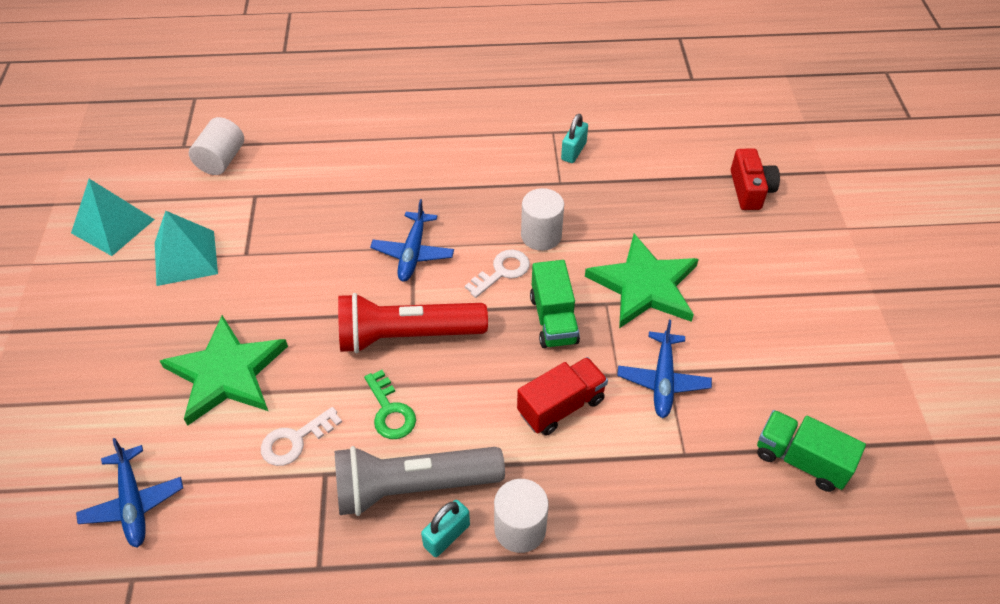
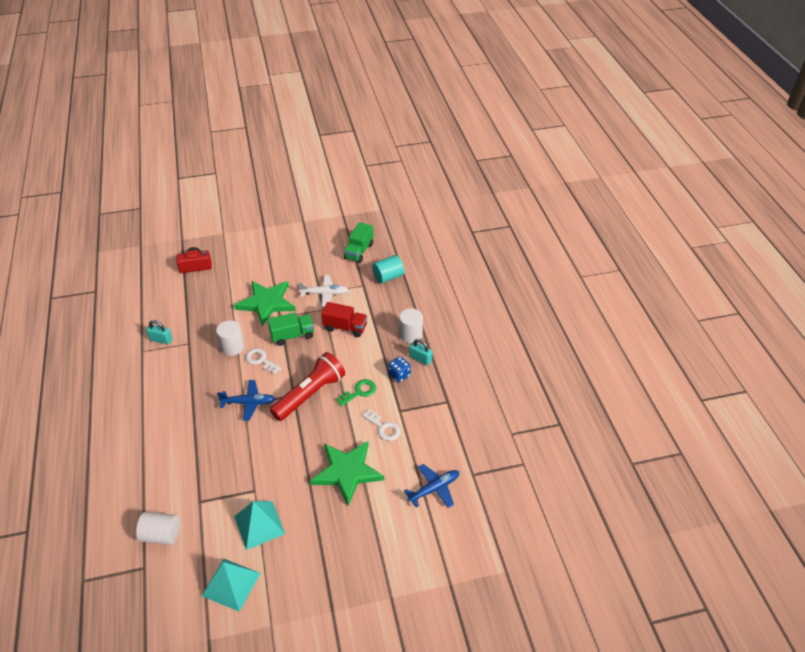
camera: 100 degrees left, 5 degrees down
grey flashlight [335,446,505,516] -> blue dice [388,356,411,383]
red flashlight [338,293,488,353] -> red flashlight turned 120 degrees counterclockwise [270,352,345,421]
red truck [517,357,608,436] -> red truck turned 150 degrees clockwise [321,302,367,337]
blue plane [617,320,712,418] -> white plane [298,275,349,307]
none -> turquoise cylinder [372,255,404,284]

